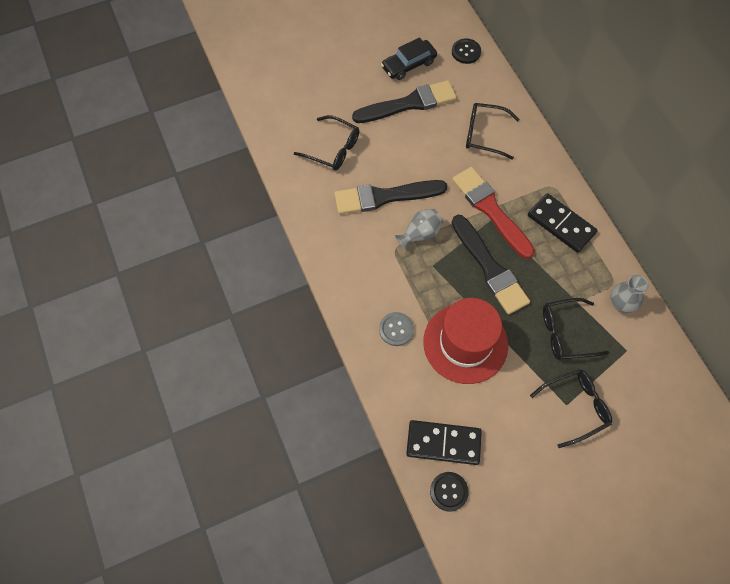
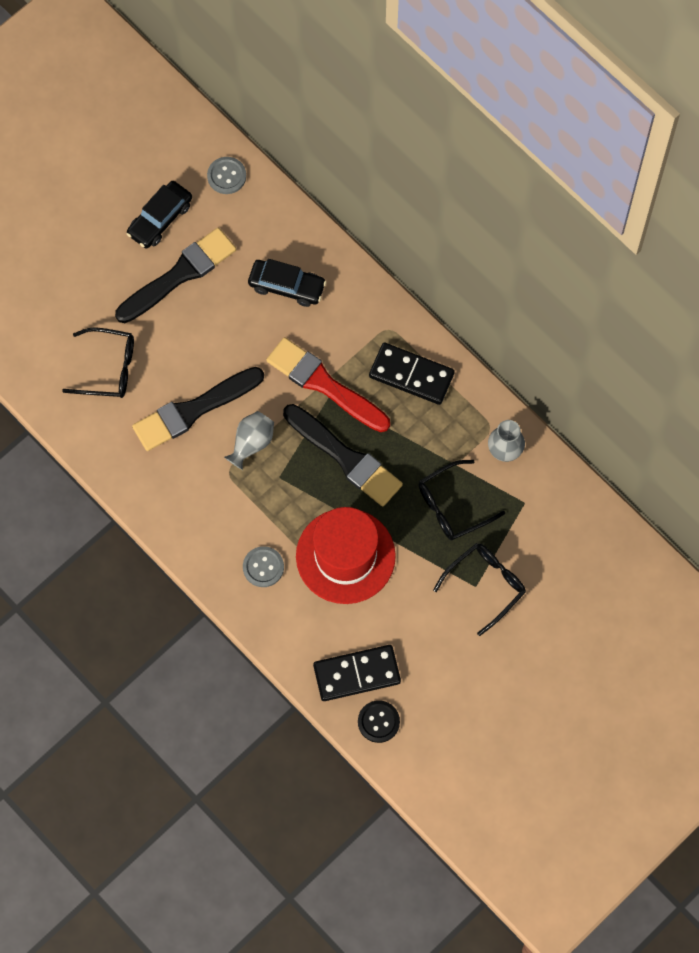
camera: 20 degrees left, 5 degrees up
black button [452,38,481,64] -> grey button [207,157,246,194]
black glasses [466,103,519,160] -> black car [248,259,326,307]

